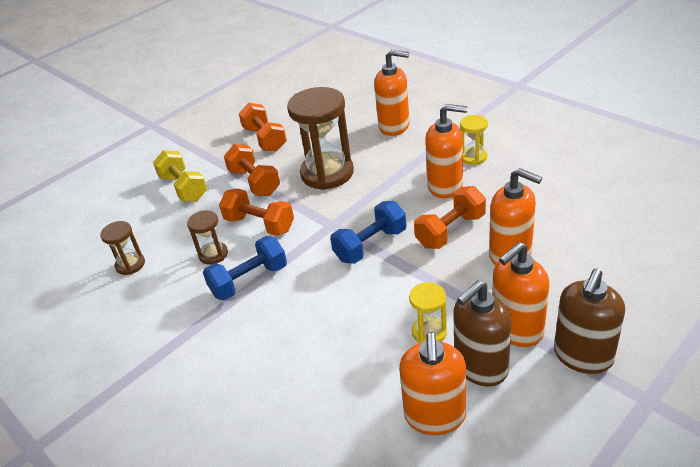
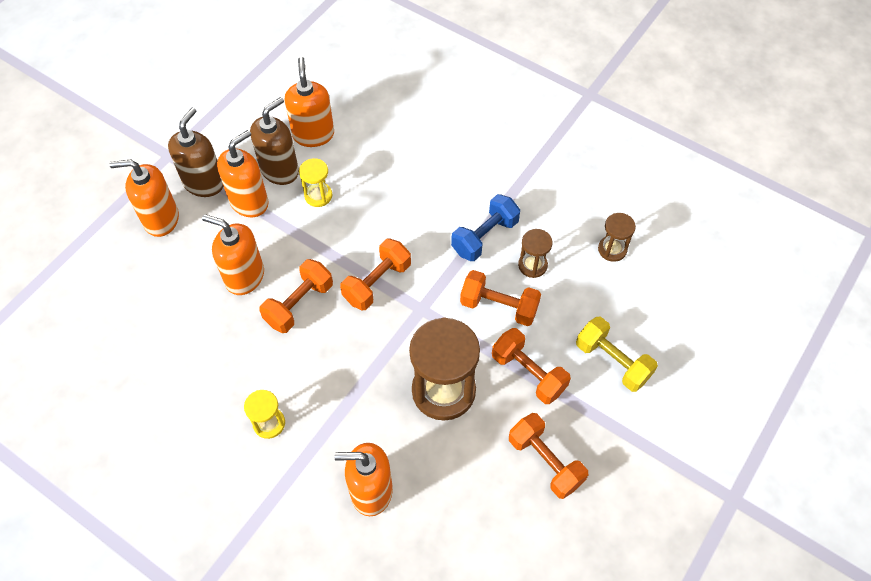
camera: 165 degrees right, 20 degrees up
blue dumbbell [330,201,406,264] -> orange dumbbell [340,239,411,310]
orange soap dispenser [425,104,468,198] -> orange soap dispenser moved to [109,160,179,237]

